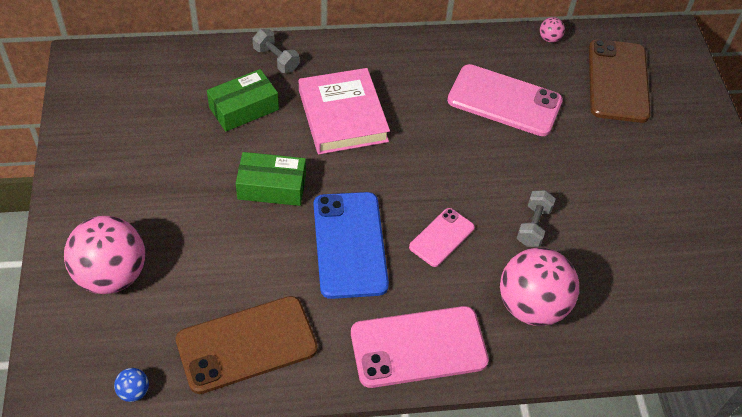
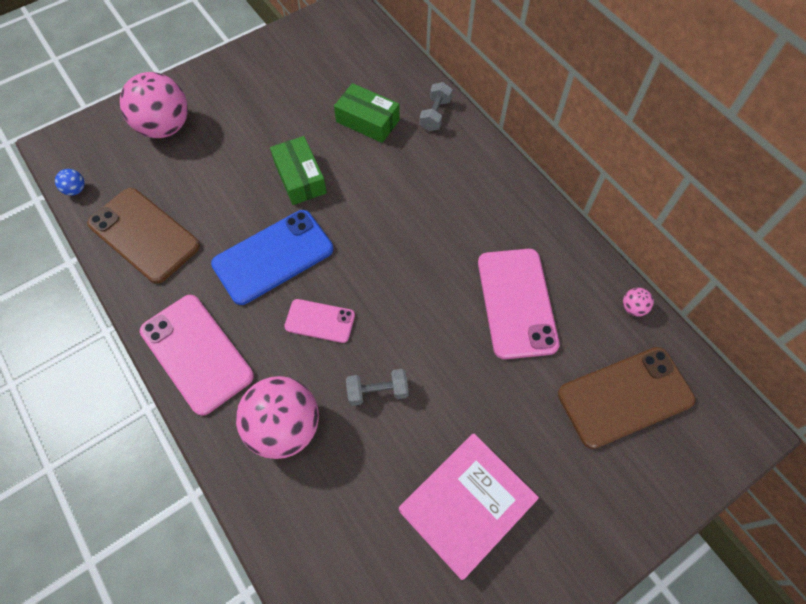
camera: 65 degrees right, 10 degrees up
pink book [299,68,390,154] -> pink book moved to [399,434,539,580]

